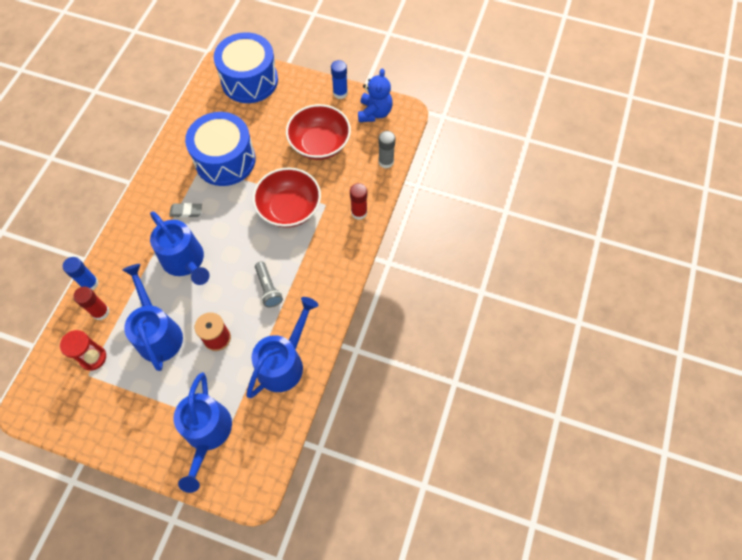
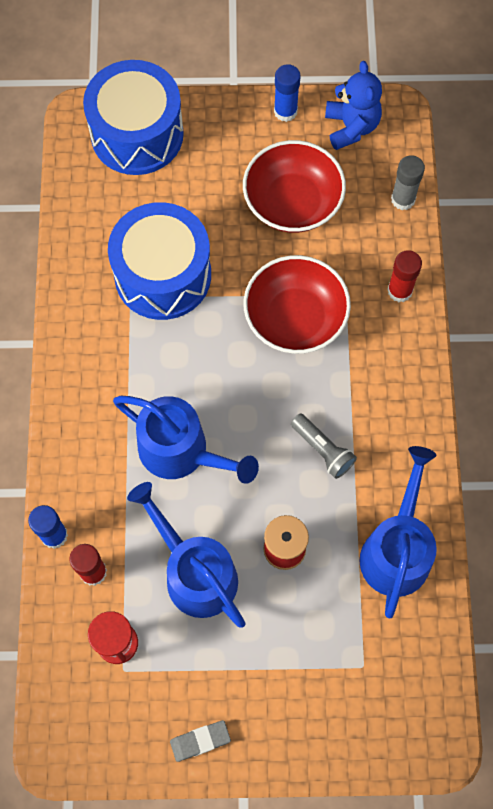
camera: 20 degrees left, 5 degrees up
grey eraser [169,203,202,217] -> grey eraser moved to [170,720,231,762]
blue watering can [174,372,232,493] -> none

